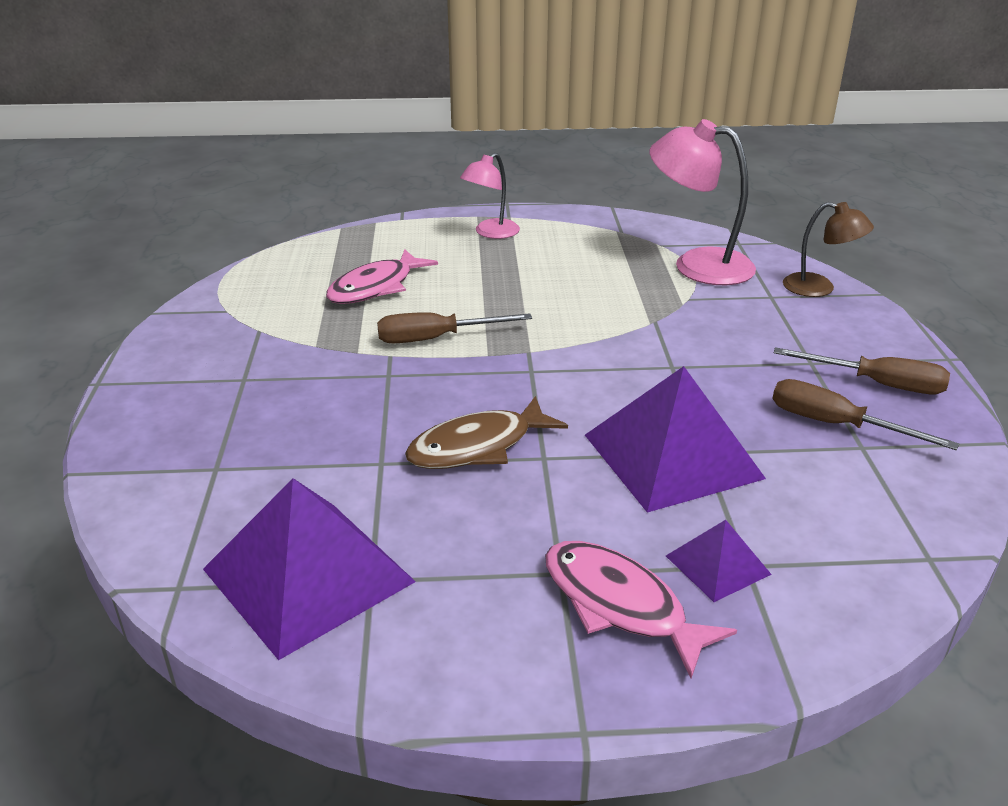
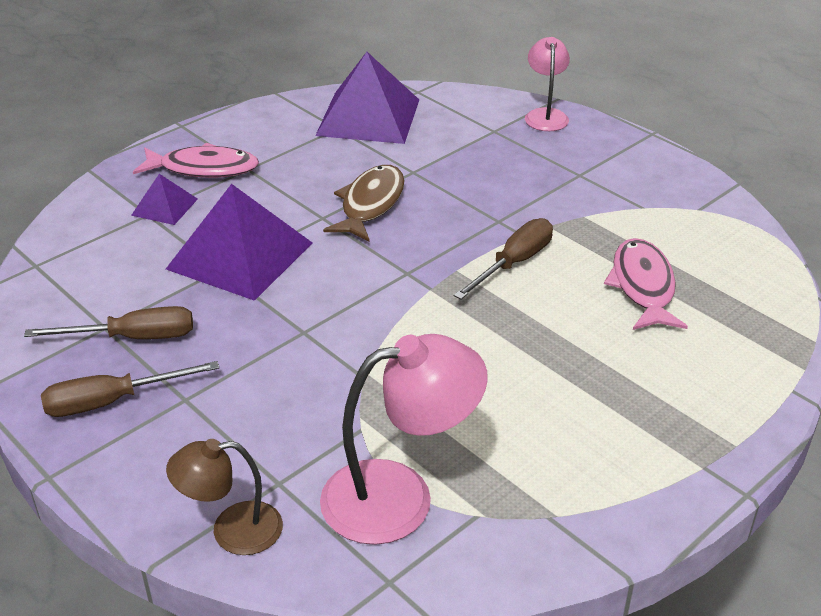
camera: 140 degrees right, 5 degrees up
pink lamp [460,153,520,239] -> pink lamp moved to [525,37,570,131]

